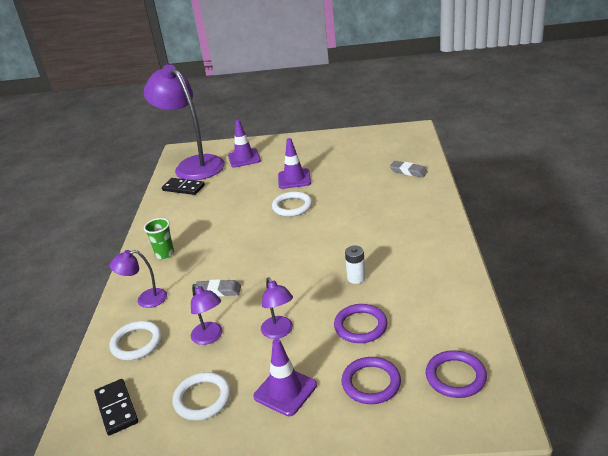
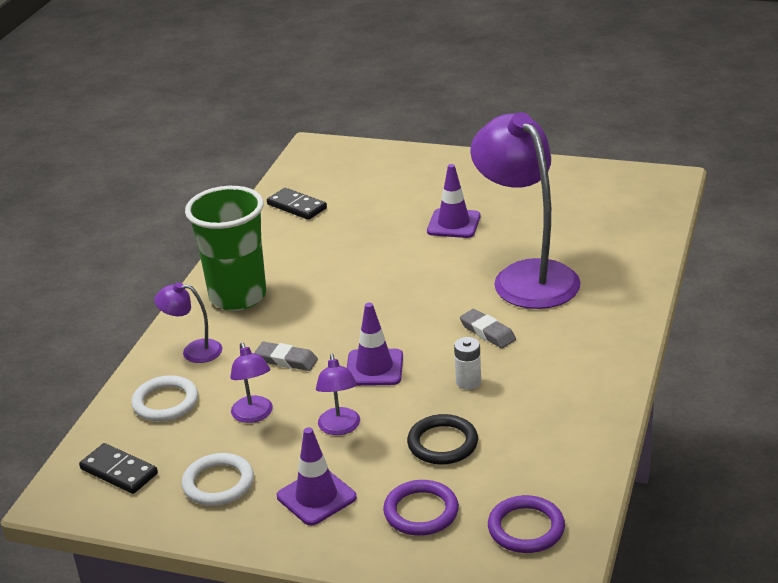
camera: 15 degrees right, 0 degrees up
black domino [94,379,138,435] -> black domino turned 45 degrees counterclockwise [79,443,158,494]
purple lamp [144,64,225,180] -> purple lamp moved to [470,112,581,309]
green cup [144,218,174,259] -> green cup [185,186,266,311], size x2.17
purple traffic cone [228,120,261,168] -> purple traffic cone moved to [347,302,403,386]
white ring [272,191,312,217] -> none
purple ring [334,304,387,343] -> black ring [407,414,478,465]
grey eraser [390,161,428,178] -> grey eraser moved to [460,309,516,348]

